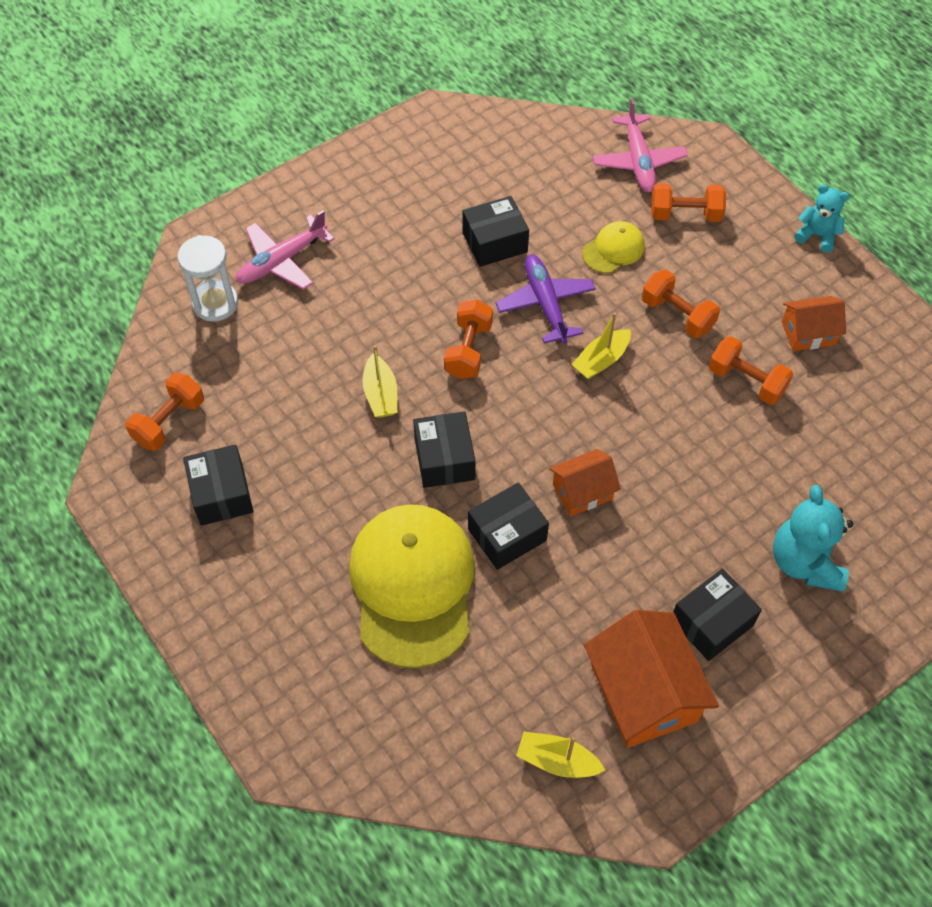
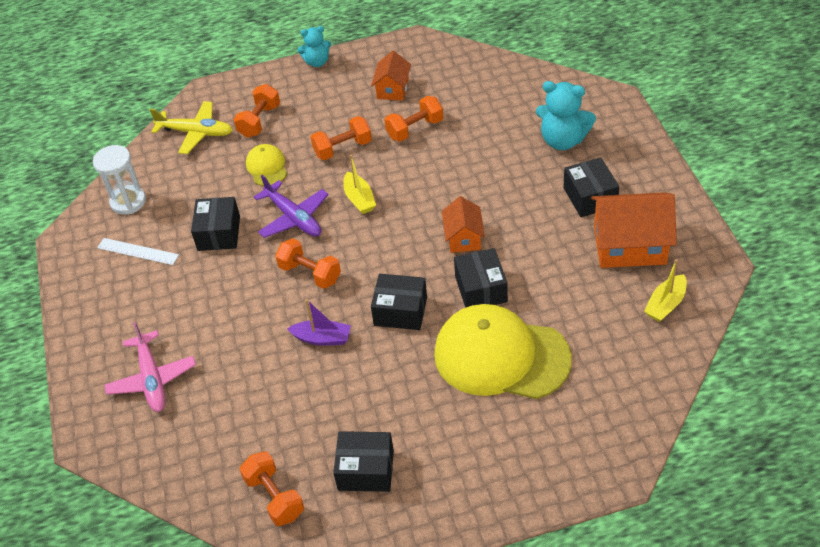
camera: 65 degrees left, 10 degrees down
white hourglass [177,235,238,322] -> white hourglass moved to [93,145,146,215]
yellow boat [363,345,397,418] -> purple boat [287,299,351,346]
purple plane [496,254,596,344] -> purple plane turned 135 degrees counterclockwise [254,175,329,238]
pink plane [593,99,688,193] -> yellow plane [150,101,233,154]
turquoise teddy bear [794,184,850,253] -> turquoise teddy bear turned 150 degrees counterclockwise [298,26,331,67]
none -> white ruler [97,238,179,265]

